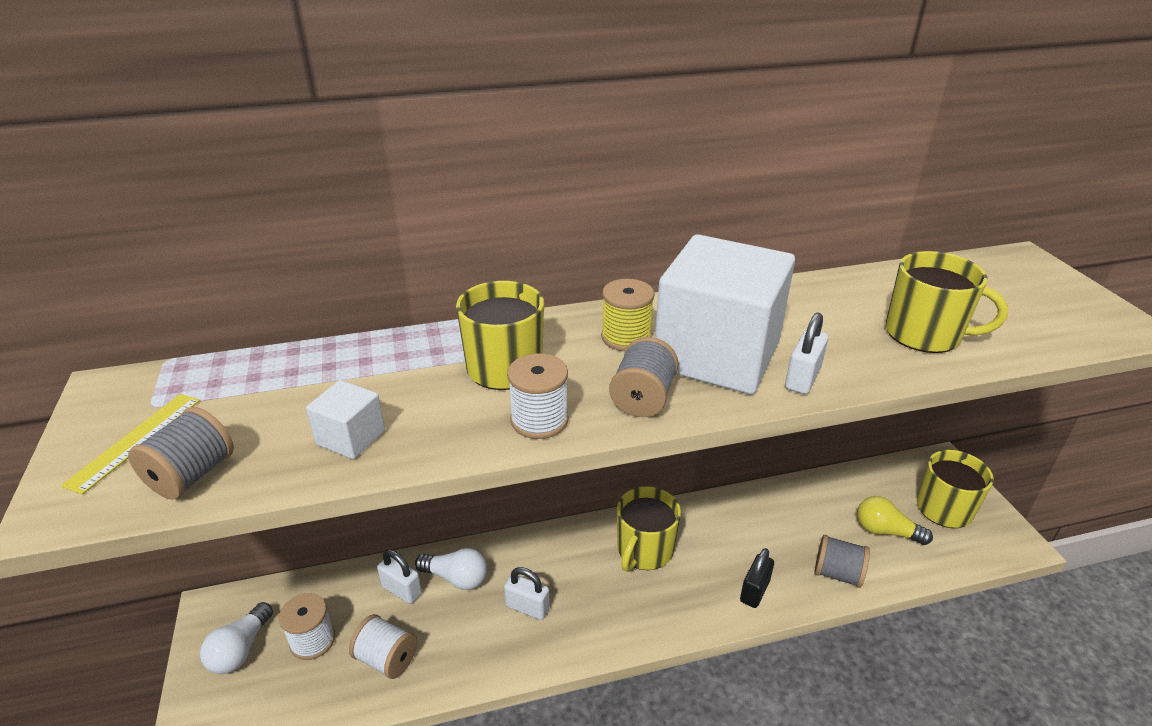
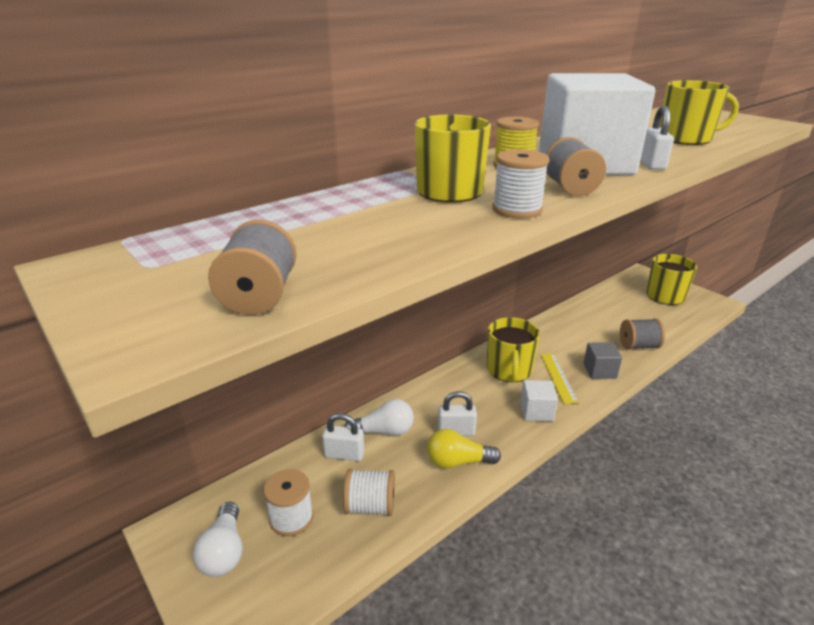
camera: 25 degrees left, 5 degrees down
yellow ruler [61,394,200,495] -> yellow ruler moved to [541,354,579,404]
white cube [306,380,385,459] -> white cube moved to [521,380,558,421]
black padlock [740,548,774,608] -> grey cube [584,342,622,379]
yellow light bulb [857,496,933,545] -> yellow light bulb moved to [427,429,501,469]

